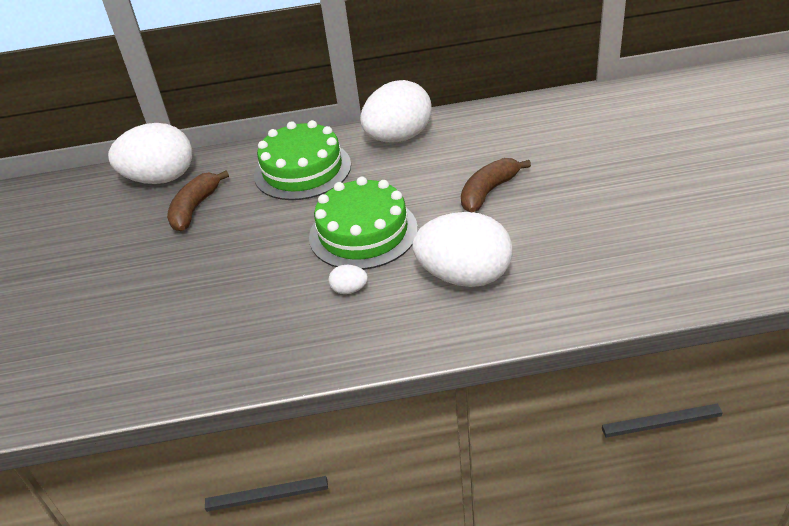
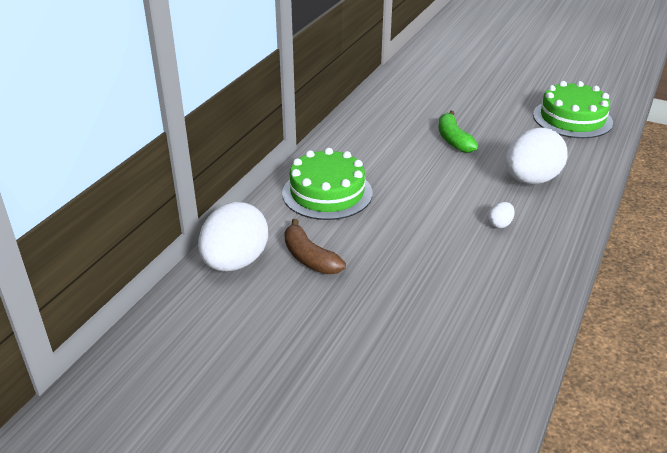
camera: 60 degrees left, 5 degrees down
green cake [309,177,418,270] -> green cake moved to [533,81,613,138]
white egg [360,80,432,142] -> none
brown banana [461,158,531,212] -> green banana [438,111,478,153]

